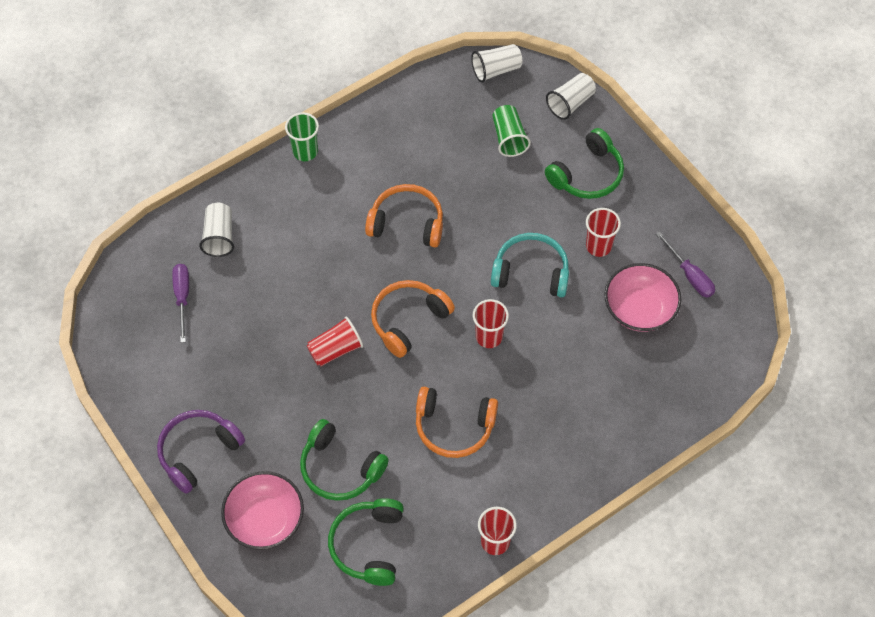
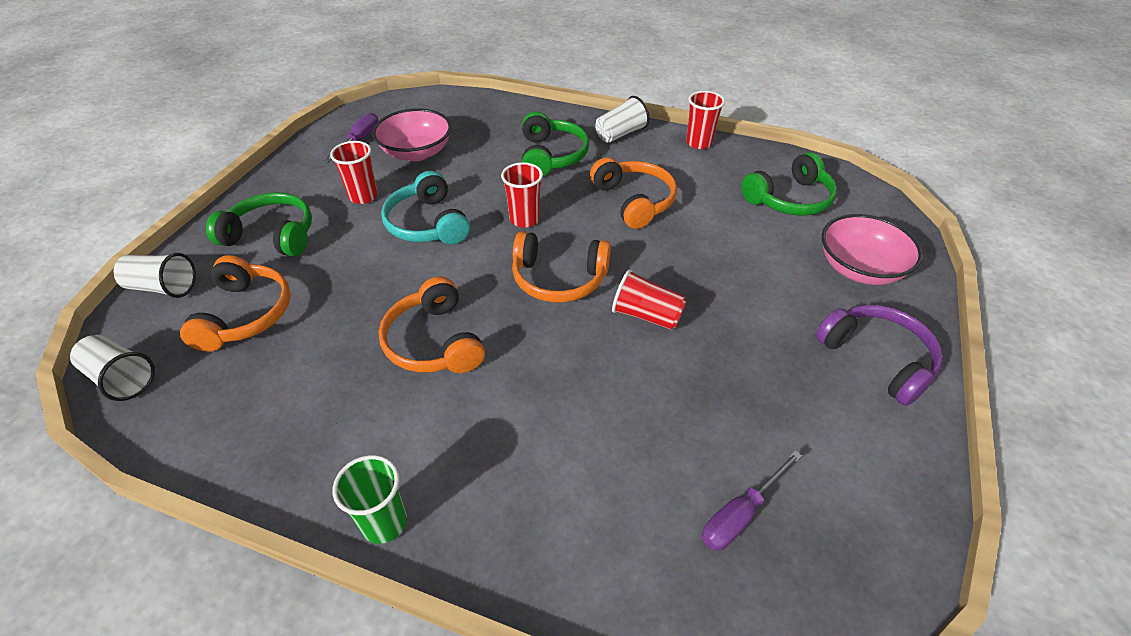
camera: 125 degrees left, 15 degrees down
purple headphones [157,410,245,494] -> purple headphones turned 135 degrees counterclockwise [816,305,943,406]
white cup [199,203,234,257] -> white cup moved to [595,96,649,143]
green headphones [300,419,389,501] -> green headphones moved to [522,111,589,176]
green cup [492,105,531,157] -> orange headphones [180,255,291,352]

